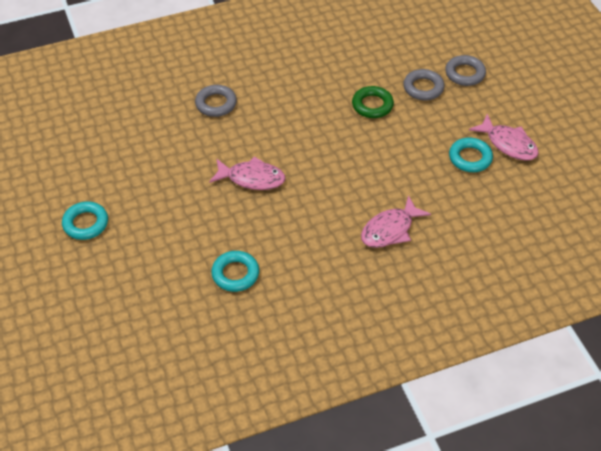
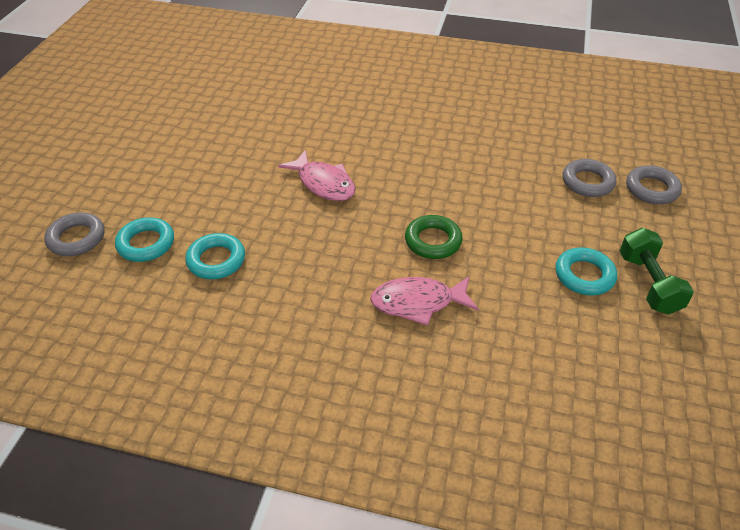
camera: 35 degrees right, 5 degrees down
turquoise ring [62,201,108,240] -> turquoise ring moved to [115,217,174,262]
grey ring [195,85,237,117] -> grey ring moved to [44,212,104,256]
green ring [352,86,394,118] -> green ring moved to [405,215,463,259]
pink fish [469,114,539,161] -> green dumbbell [620,228,694,315]

